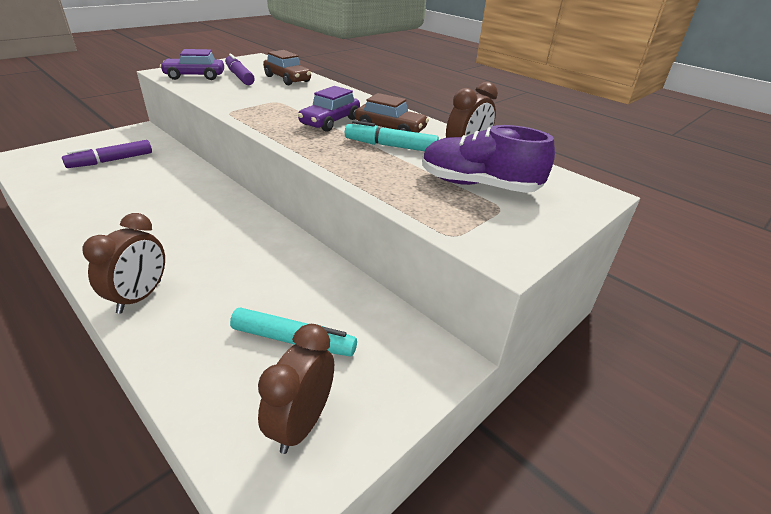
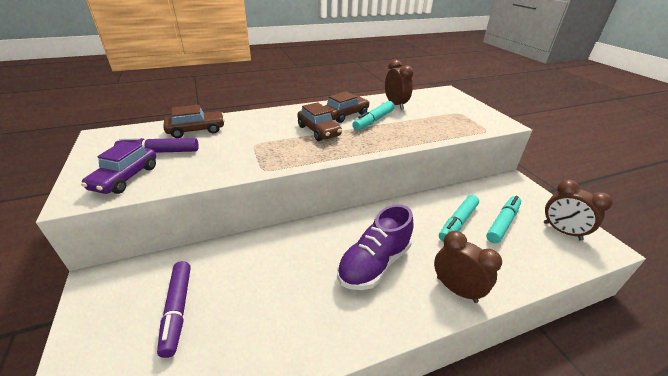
camera: 65 degrees left, 0 degrees up
purple car [298,86,360,132] -> brown car [297,102,342,141]
purple shoe [422,125,555,193] -> purple shoe moved to [337,204,413,290]
none -> turquoise marker [439,195,479,242]

